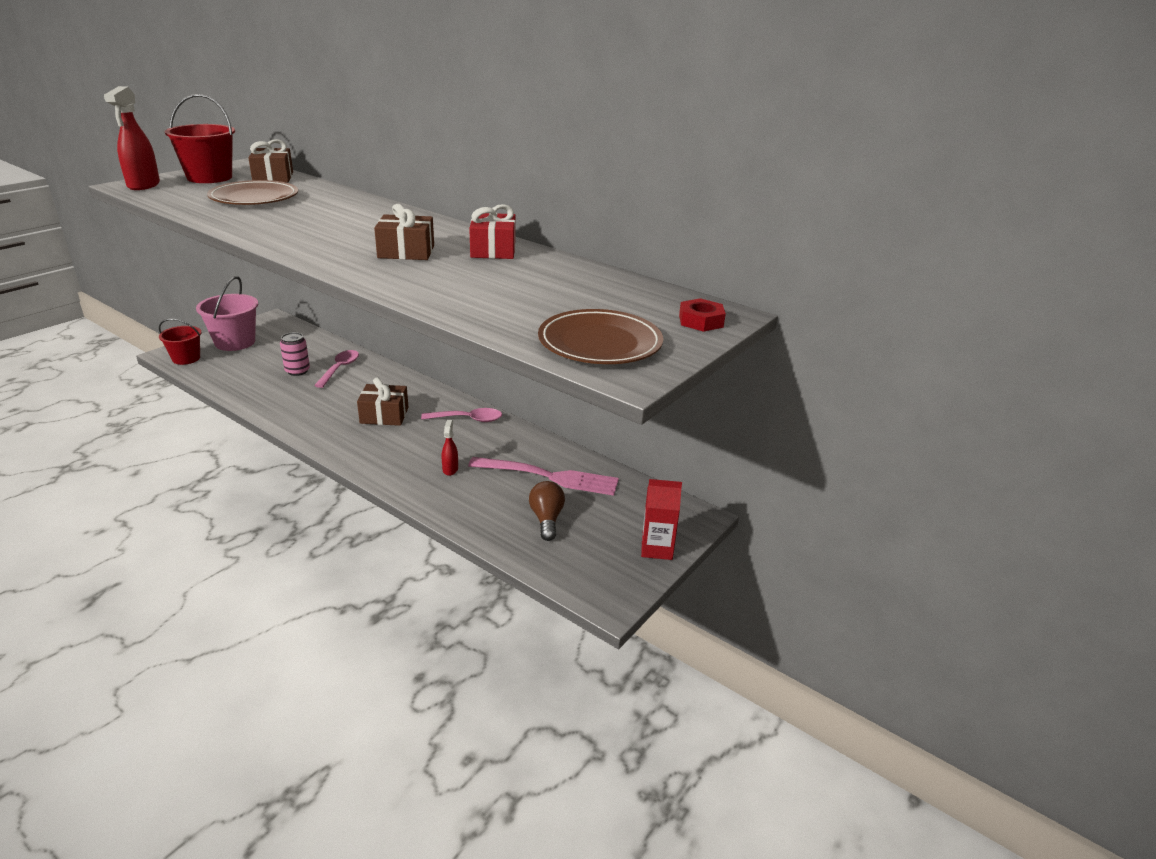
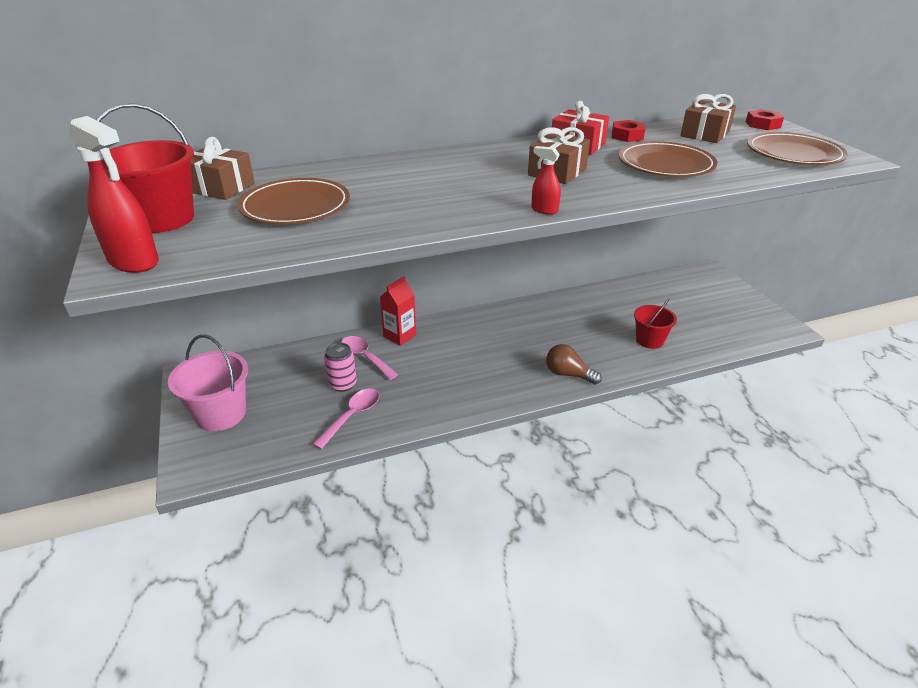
camera: 55 degrees left, 5 degrees up
red bucket [159,319,202,365] -> red bucket moved to [634,299,677,349]
brown gift [357,377,409,426] -> brown gift moved to [680,94,736,143]
pink spoon [421,408,502,422] -> pink spoon moved to [312,388,379,449]
red spray bottle [441,420,458,476] -> red spray bottle moved to [532,146,561,215]
pink fork [468,457,619,496] -> none
brown light bulb [529,481,565,541] -> brown light bulb moved to [546,344,602,385]
red carton [641,479,682,560] -> red carton moved to [380,276,416,346]
none -> red nut [612,120,645,142]
none -> brown plate [619,141,717,177]

